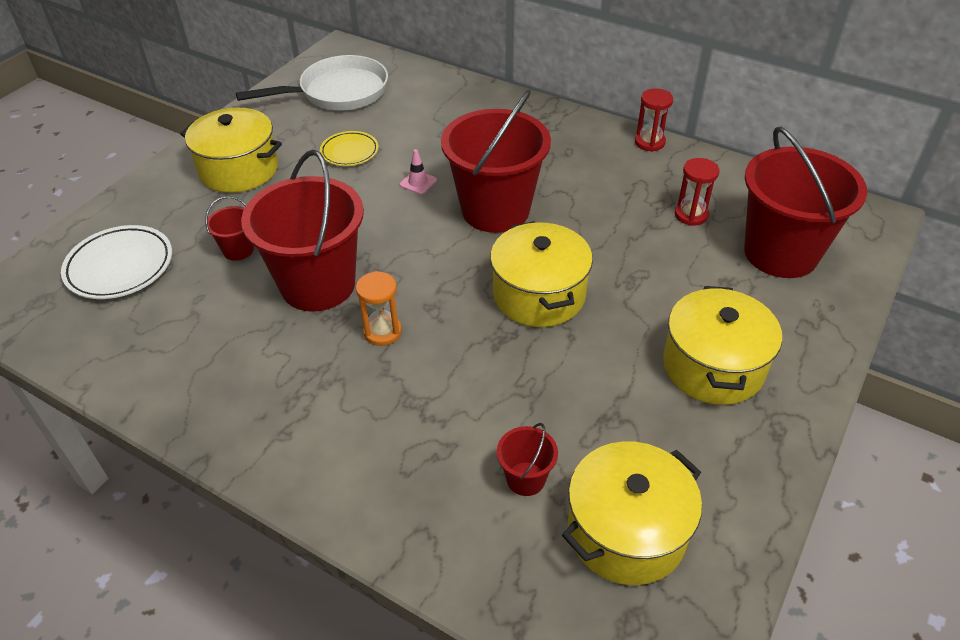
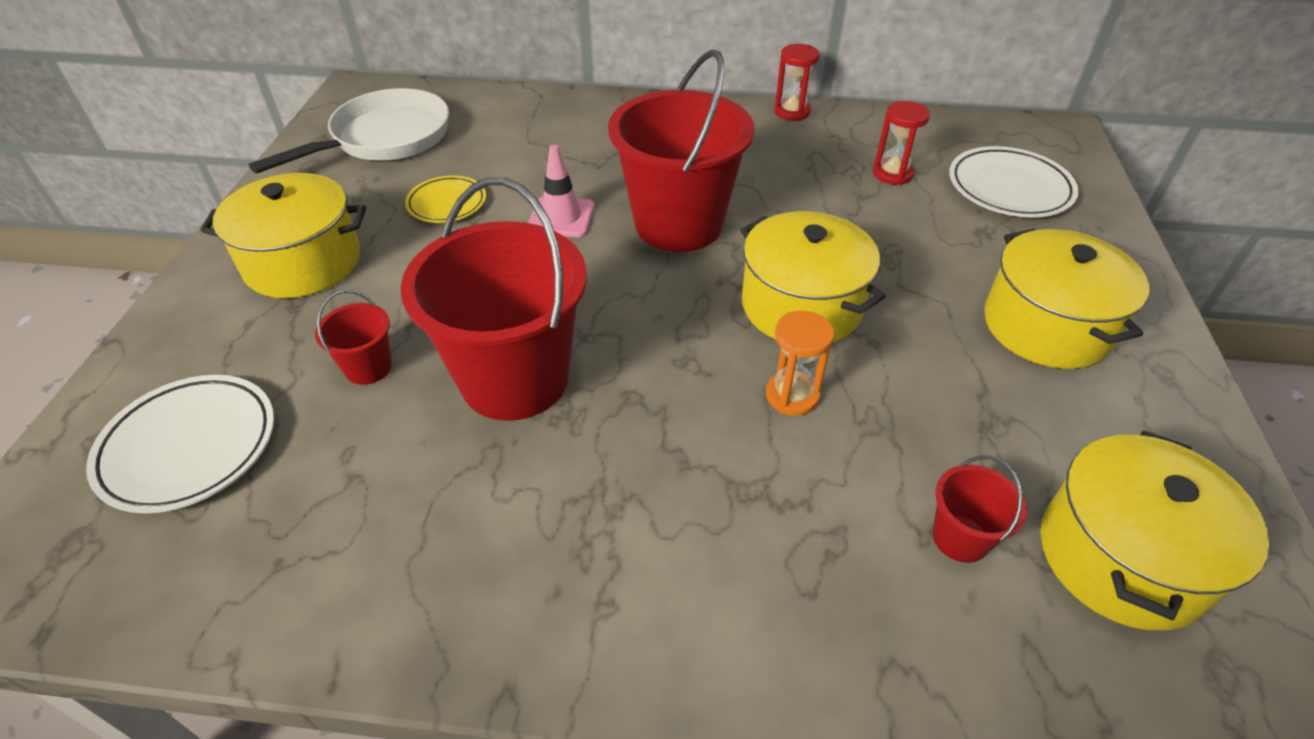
camera: 25 degrees left, 0 degrees up
orange hourglass [356,271,402,346] -> orange hourglass moved to [766,311,834,416]
pink traffic cone [399,149,437,194] -> pink traffic cone [528,145,594,237], size x1.53
red bucket [744,127,867,278] -> white plate [949,146,1079,218]

